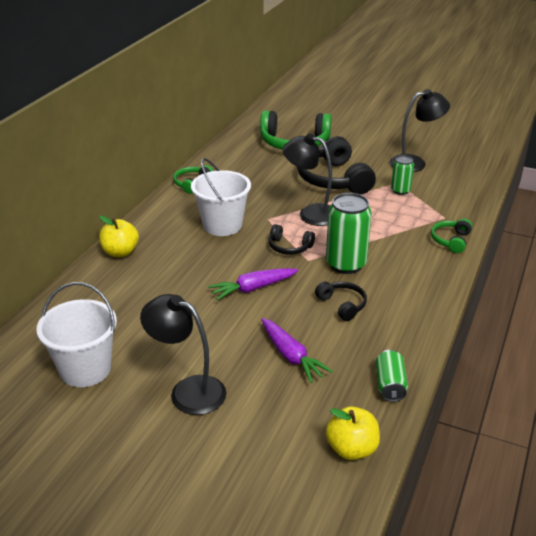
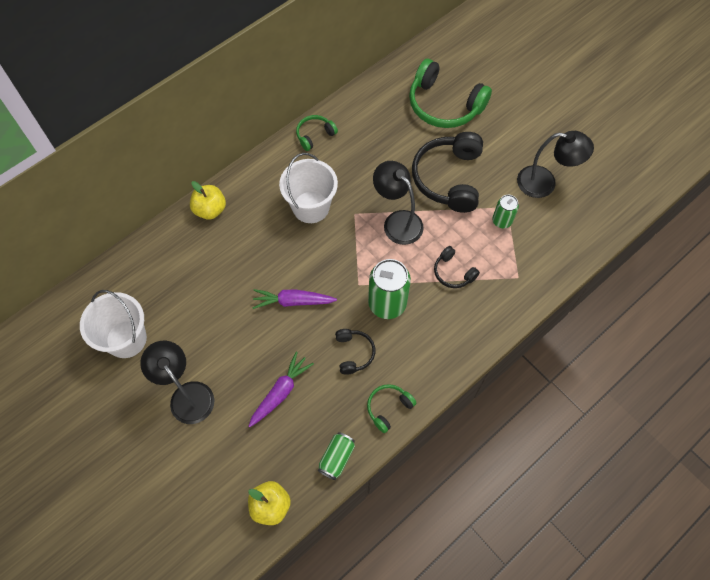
camera: 25 degrees right, 30 degrees up
purple carrot [261,318,333,383] -> purple carrot turned 135 degrees counterclockwise [249,352,314,427]
black headphones [269,224,315,255] -> black headphones moved to [434,246,480,288]
green headphones [431,218,472,253] -> green headphones moved to [367,384,416,433]

